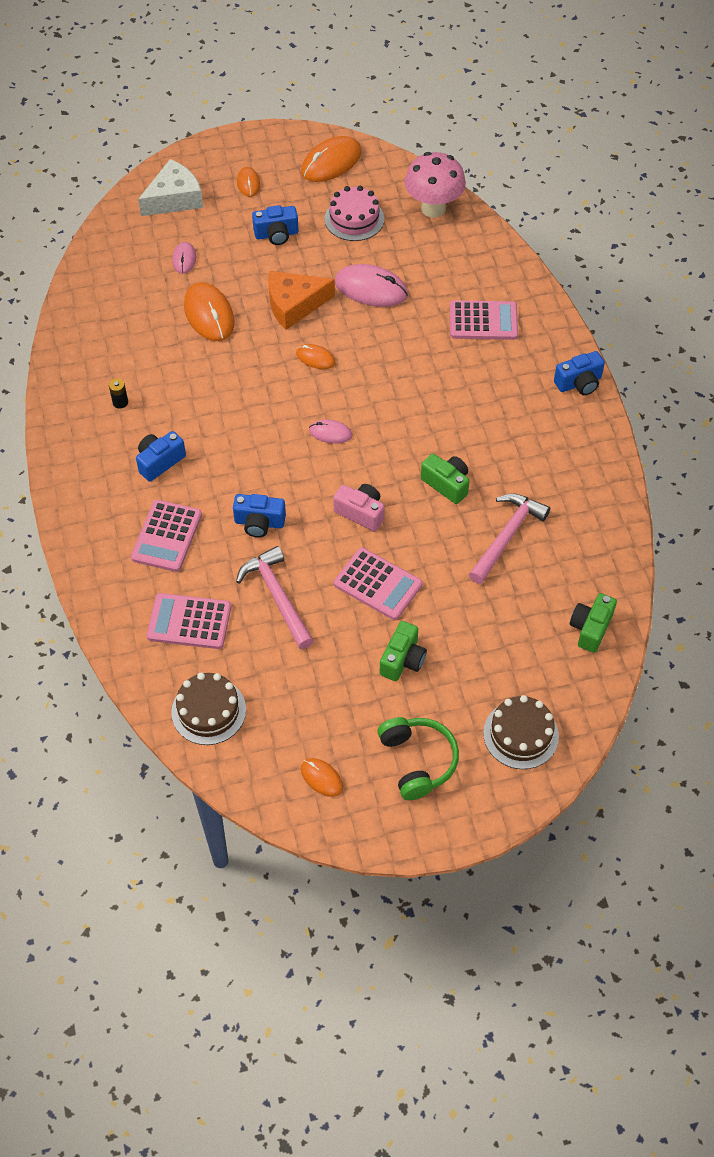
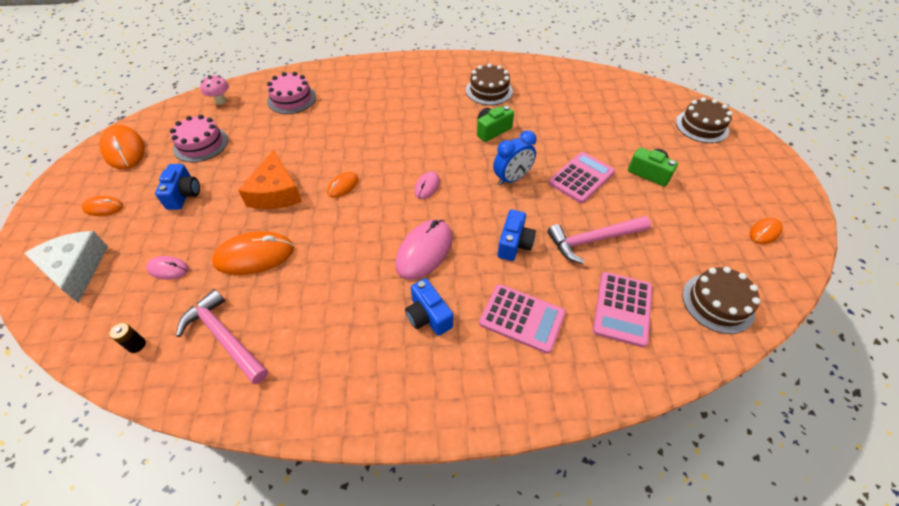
camera: 80 degrees left, 5 degrees down
black battery [109,379,128,409] -> black battery moved to [109,323,146,353]
pink camera [333,484,385,531] -> blue clock [493,130,537,186]
pink mouse [335,264,408,307] -> pink mouse moved to [396,219,452,280]
green headphones [377,717,459,800] -> none
pink mushroom [404,152,466,218] -> pink mushroom [200,75,229,105], size x0.54
pink calculator [450,300,518,340] -> none
pink hammer [469,493,550,584] -> pink hammer moved to [176,289,268,384]
blue camera [554,351,605,395] -> none
green camera [570,593,617,653] -> none
none -> pink cake [267,72,316,114]
none -> brown cake [466,63,513,105]

